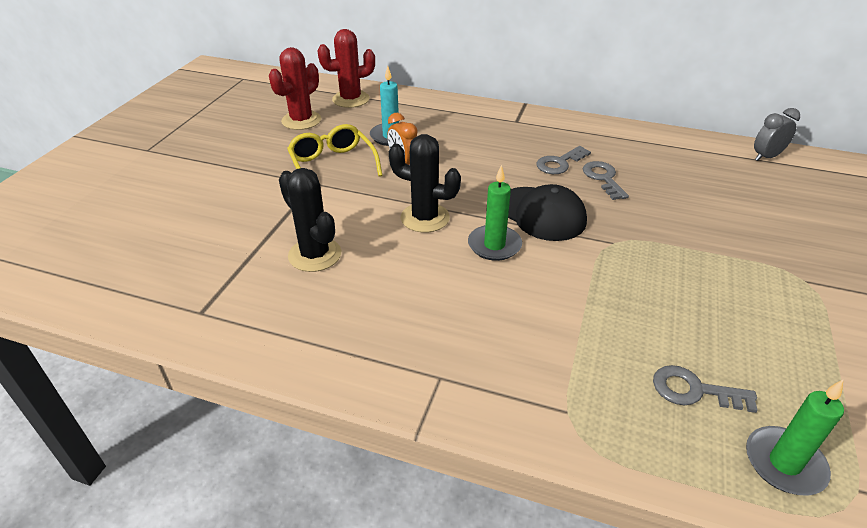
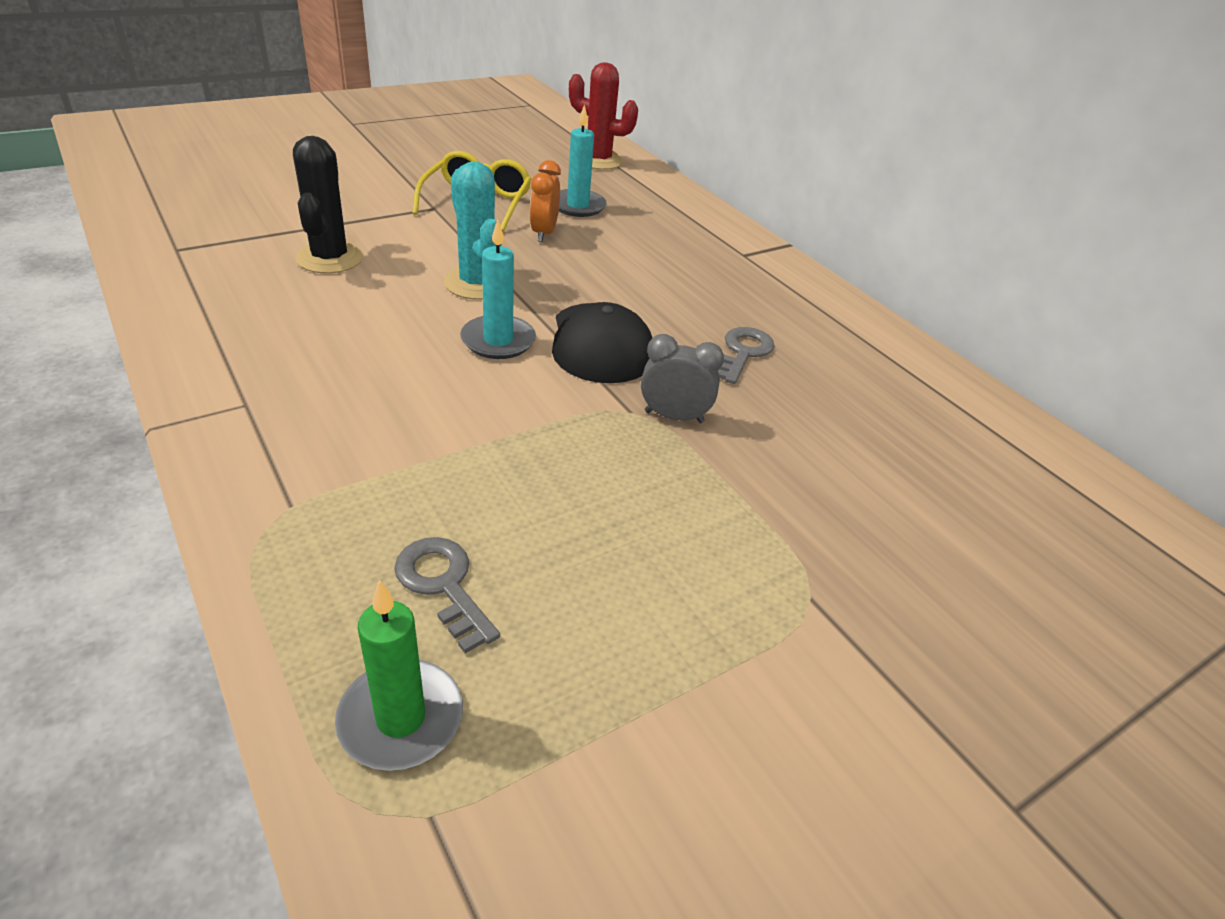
camera: 35 degrees right, 0 degrees up
red cactus [269,47,321,130] -> none
black cactus [389,134,461,233] -> turquoise cactus [444,161,501,300]
green candle [468,165,522,261] -> turquoise candle [460,219,536,359]
grey key [536,146,591,174] -> none
grey clock [754,108,800,161] -> grey clock moved to [641,334,724,423]

